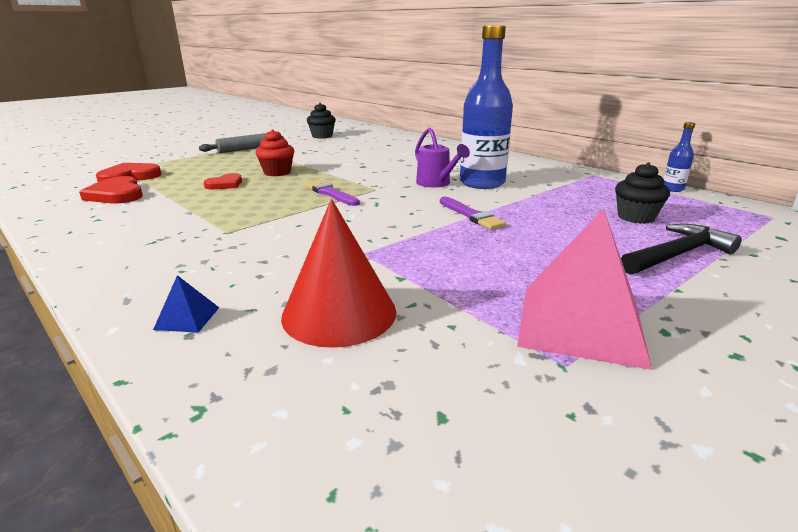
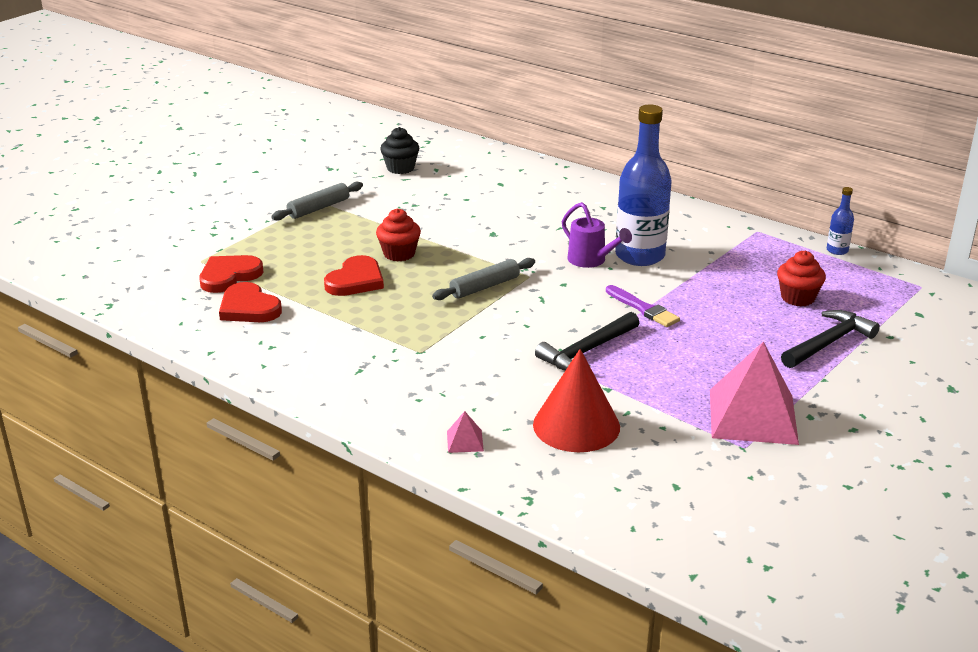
camera: 10 degrees left, 5 degrees up
blue pyramid [153,275,219,333] -> pink pyramid [447,411,484,453]
red heart [204,173,242,189] -> red heart [324,255,384,296], size x1.52
purple brush [305,180,360,206] -> grey rolling pin [432,258,535,300]
black cupcake [615,162,670,224] -> red cupcake [777,251,826,306]
none -> black hammer [535,312,639,371]

